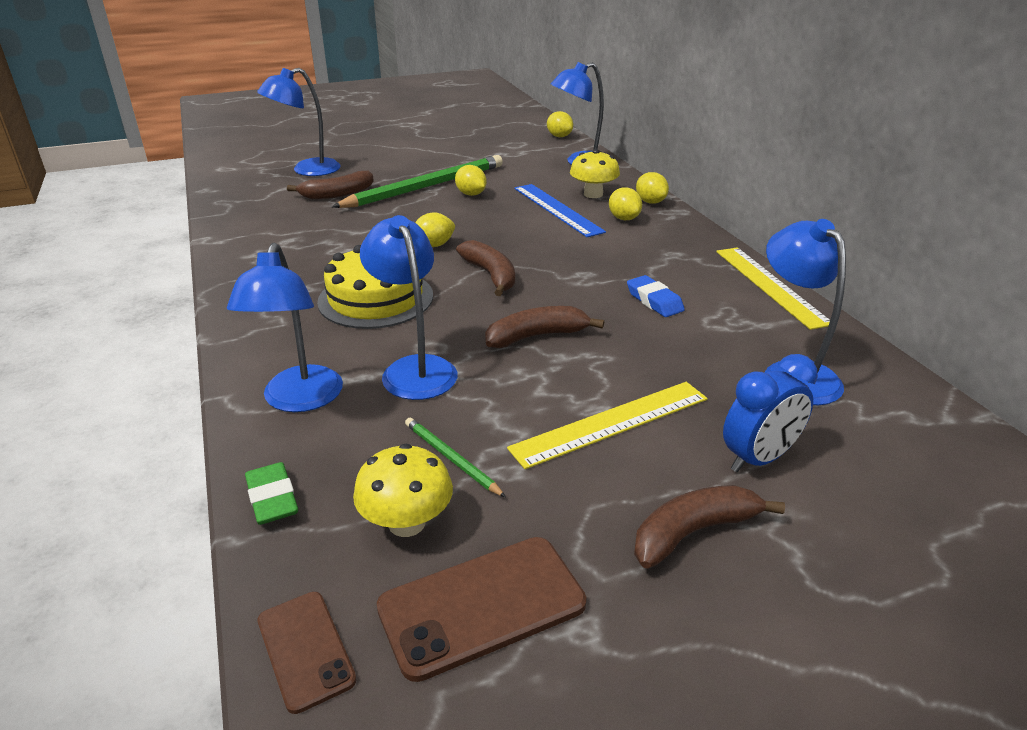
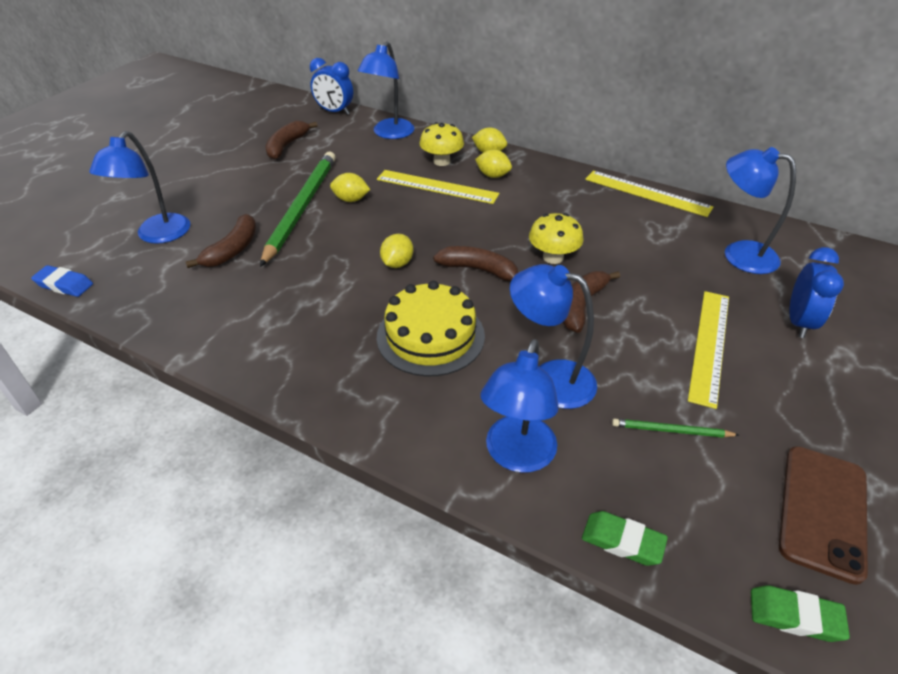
camera: 40 degrees left, 10 degrees up
blue lamp [227,243,343,412] -> blue lamp turned 60 degrees clockwise [480,339,559,473]
brown phone [257,592,356,714] -> green eraser [751,586,850,642]
yellow mushroom [353,443,453,537] -> yellow mushroom moved to [529,213,583,264]
blue ruler [514,184,606,237] -> yellow ruler [377,170,499,204]
yellow lemon [547,111,573,137] -> blue clock [310,58,353,115]
blue eraser [627,275,685,317] -> blue eraser moved to [31,265,93,297]
brown banana [634,485,785,568] -> brown banana moved to [265,121,318,160]

